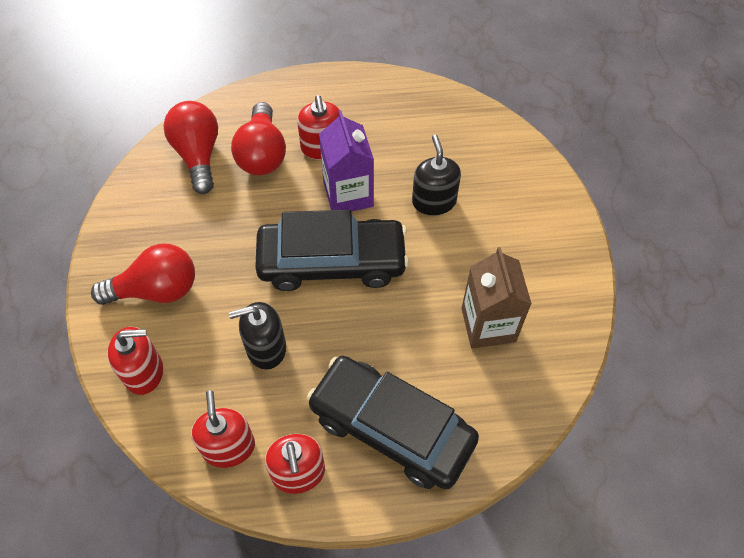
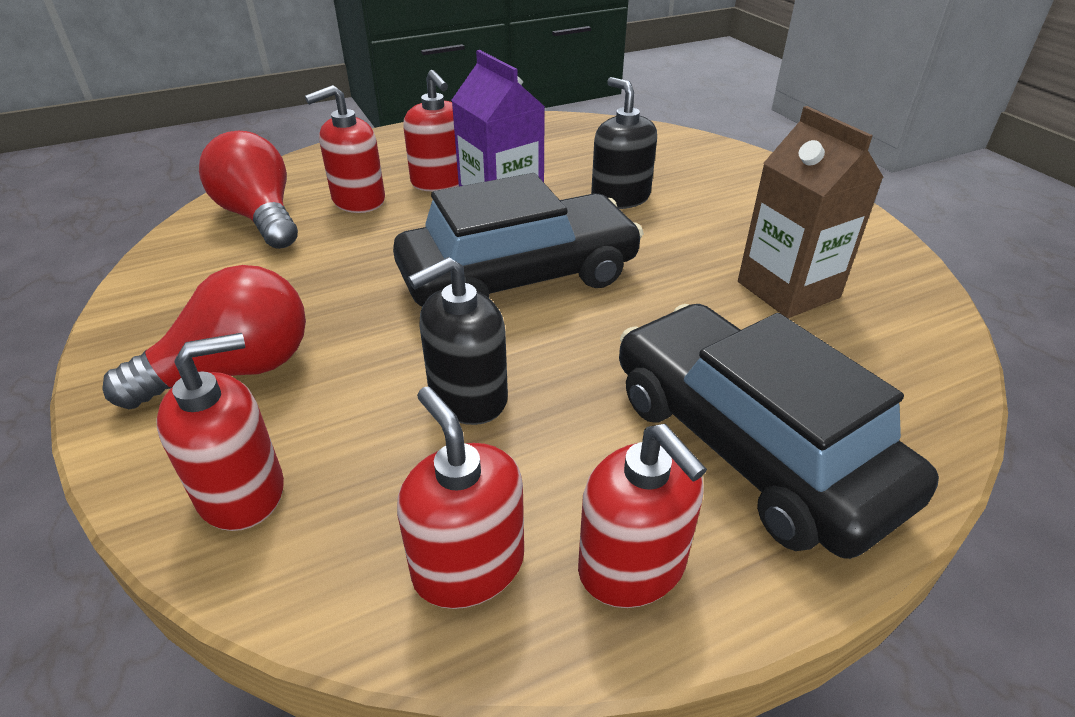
camera: 20 degrees left, 20 degrees down
red light bulb [231,102,286,175] -> red soap dispenser [305,85,385,213]
black car [307,356,479,489] -> black car turned 45 degrees clockwise [619,304,939,559]

